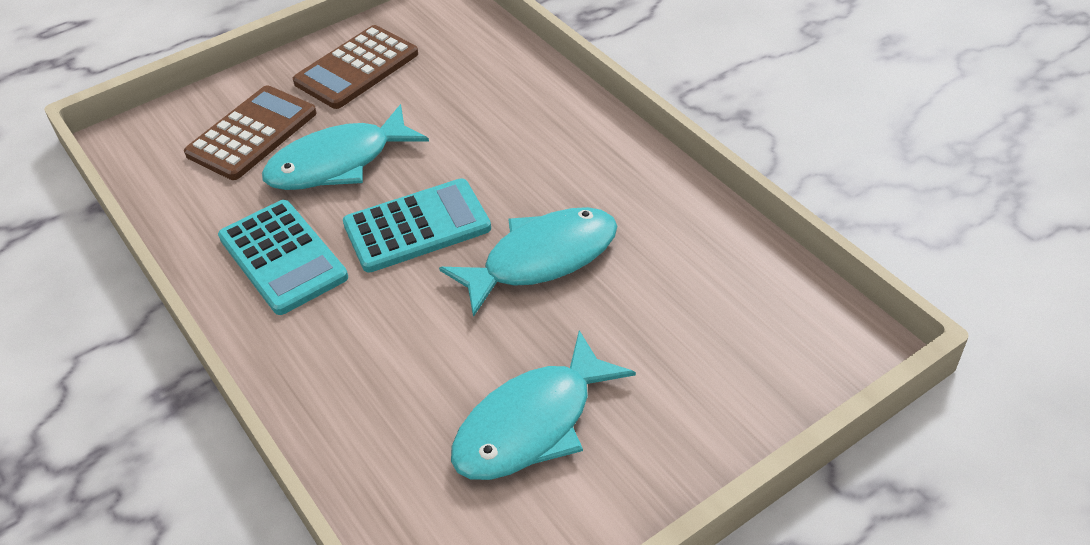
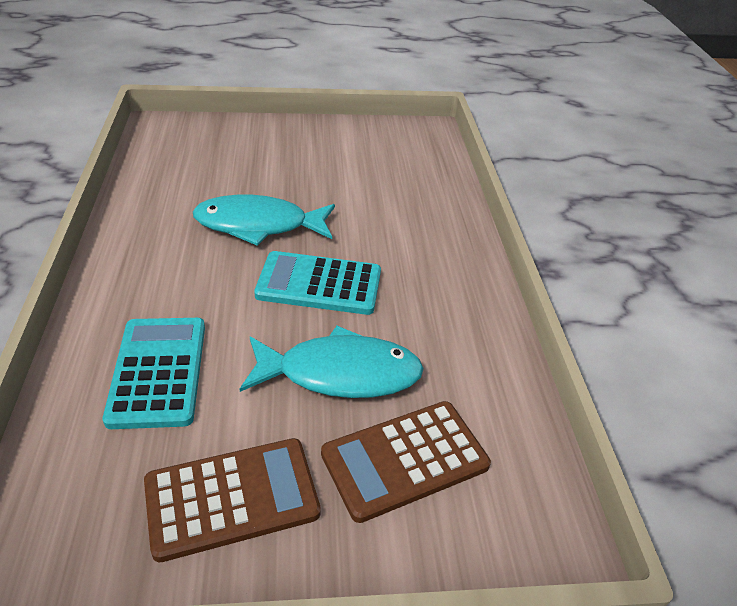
camera: 155 degrees left, 5 degrees down
turquoise calculator [218,200,348,315] -> turquoise calculator moved to [103,318,205,429]
turquoise fish [451,330,636,480] -> none

